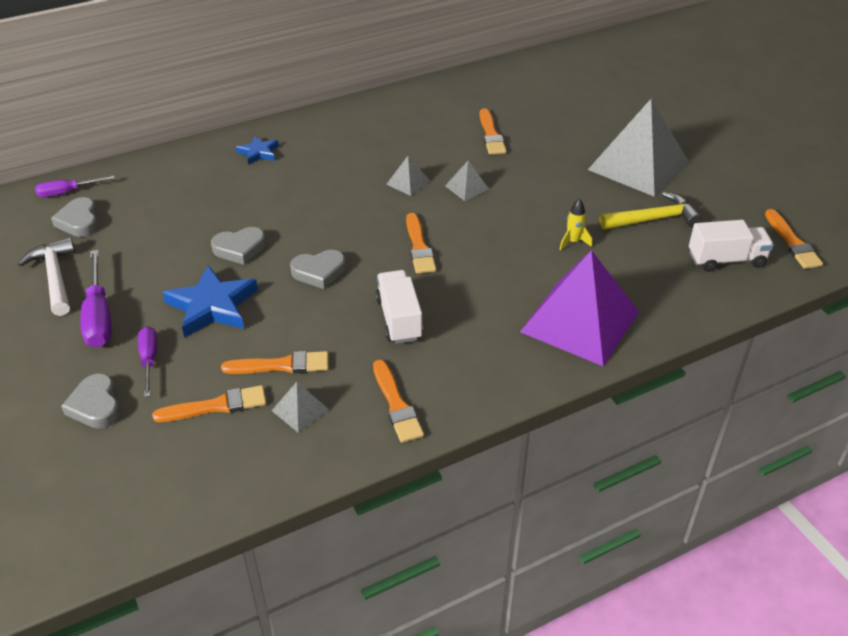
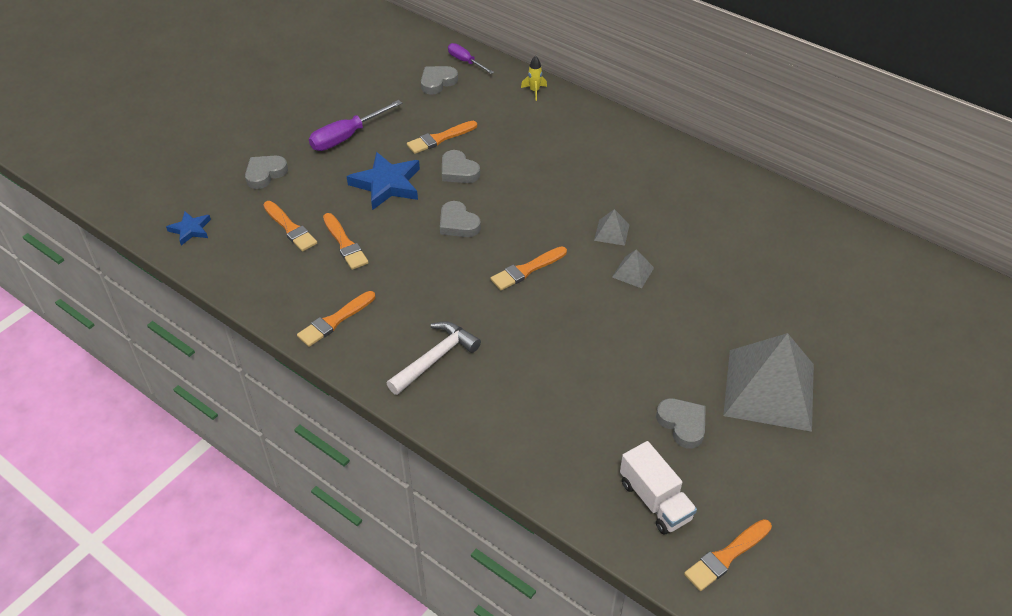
camera: 65 degrees right, 5 degrees up
white hammer [18,237,75,316] -> white hammer moved to [386,322,481,395]
purple screwdriver [138,326,157,397] -> none
blue star [236,136,279,165] -> blue star moved to [166,211,211,245]
grey pyramid [272,382,329,433] -> none
white truck [375,270,423,344] -> none
orange brush [479,108,506,154] -> orange brush moved to [407,121,477,154]
purple pyramid [520,250,639,366] -> none
yellow rocket [559,199,592,250] -> yellow rocket moved to [521,56,547,101]
yellow hammer [600,192,702,230] -> grey heart [656,398,706,448]

